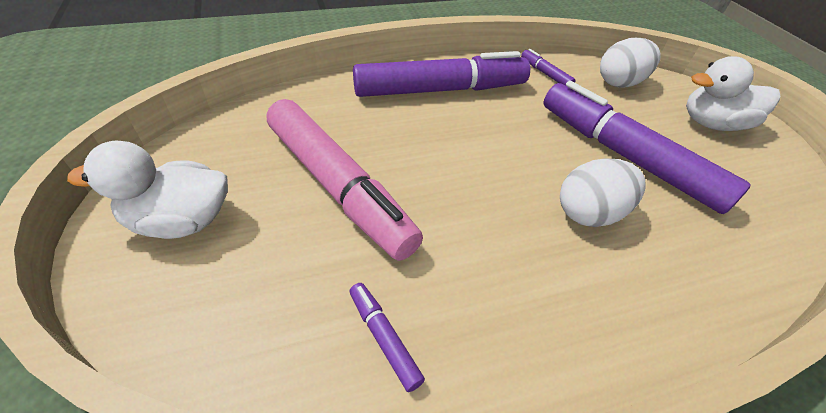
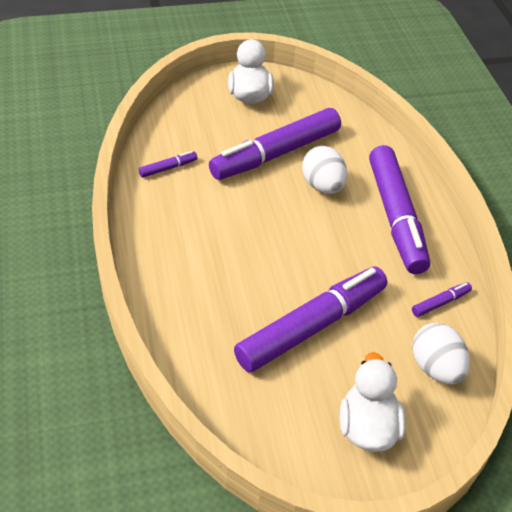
camera: 95 degrees right, 0 degrees up
pink marker [267,99,423,261] -> purple marker [209,108,341,180]
white egg [560,159,646,227] -> white egg moved to [302,146,347,194]

